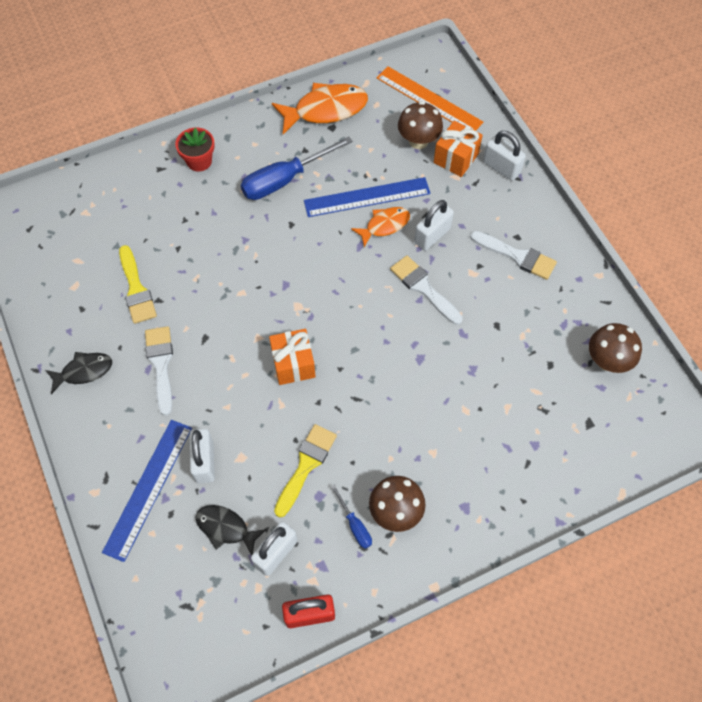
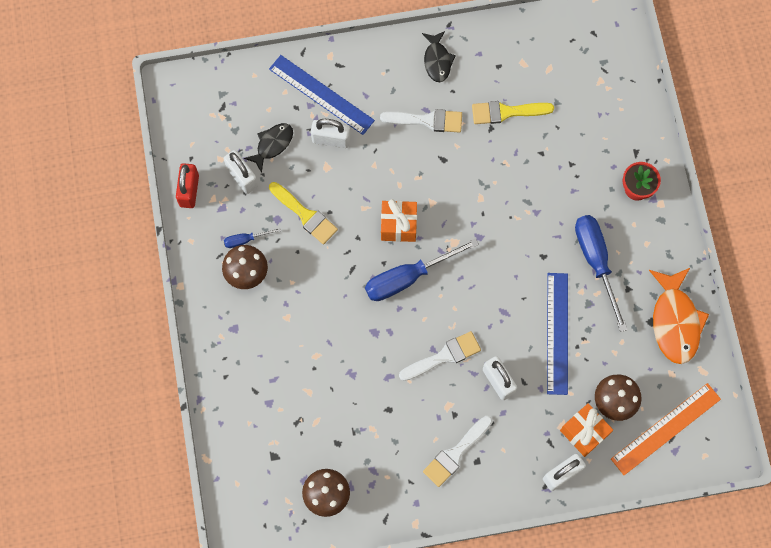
camera: 105 degrees right, 10 degrees up
orange fish [351,207,410,247] -> none
none -> blue screwdriver [365,238,479,301]

